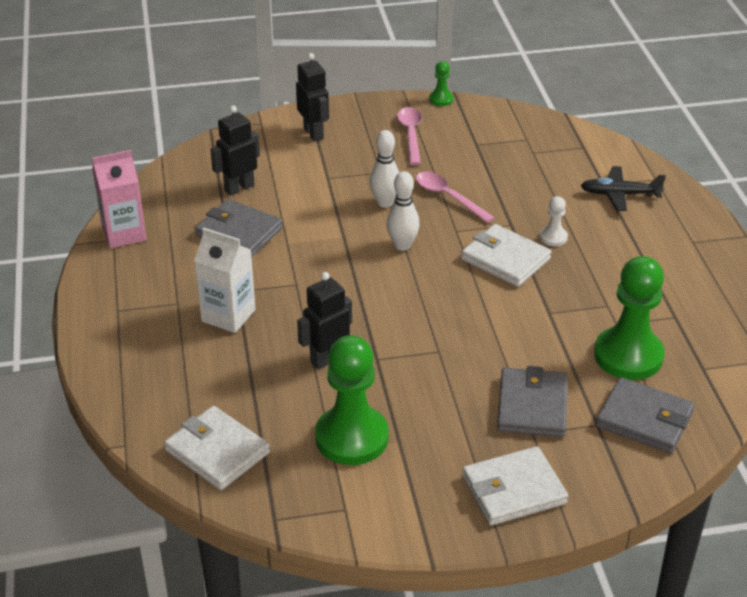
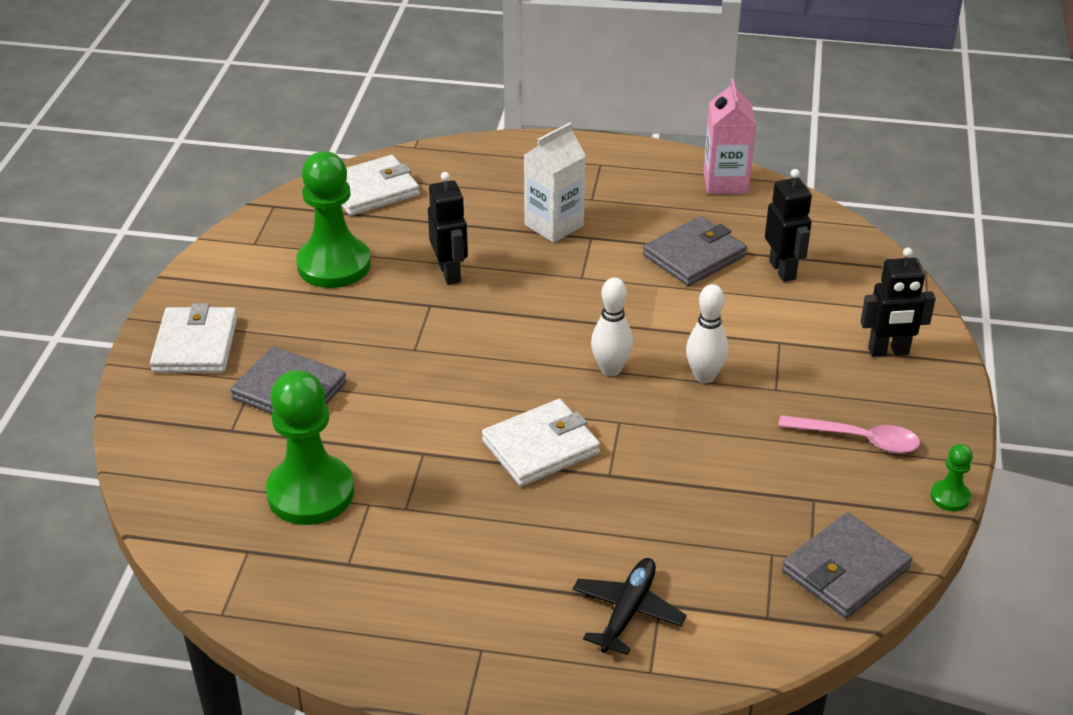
camera: 110 degrees right, 0 degrees up
pink spoon [416,172,495,223] -> none
white pawn [540,196,568,246] -> none
grey wallet [596,377,695,454] -> grey wallet moved to [782,512,912,618]

